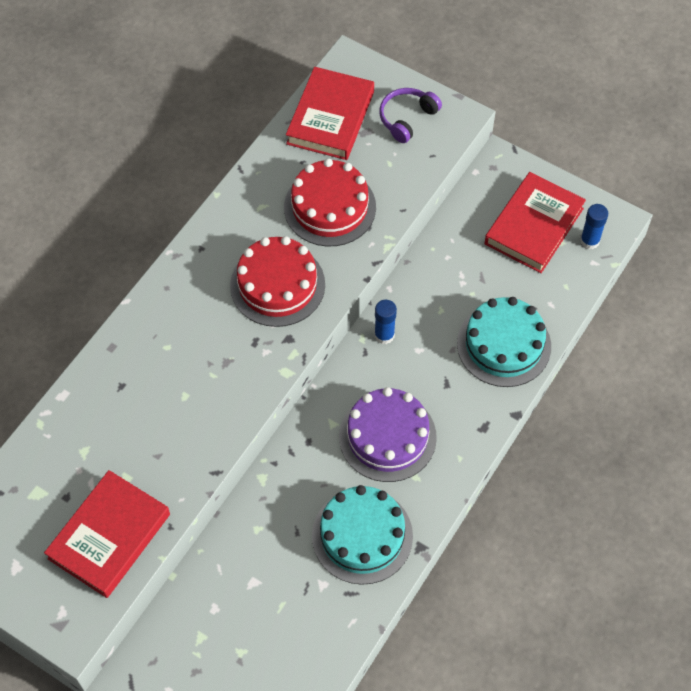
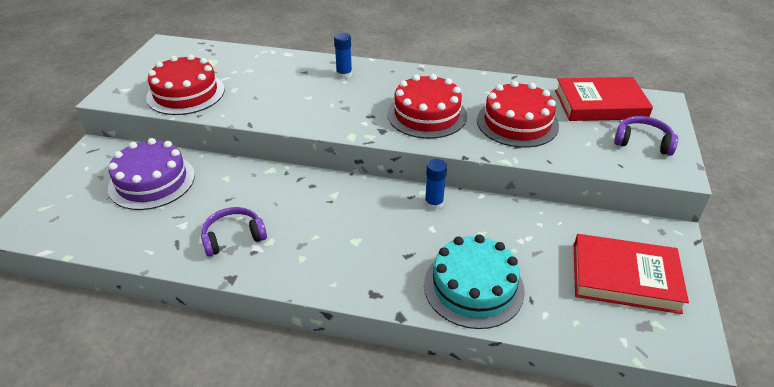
camera: 70 degrees right, 20 degrees down
red book [44,470,170,598] -> red cake [146,54,225,115]
turquoise cake [312,485,413,585] -> purple headphones [201,207,267,256]
purple cake [339,387,437,482] -> purple cake moved to [108,138,195,210]
blue glue stick [580,204,608,249] -> blue glue stick moved to [334,32,352,79]

